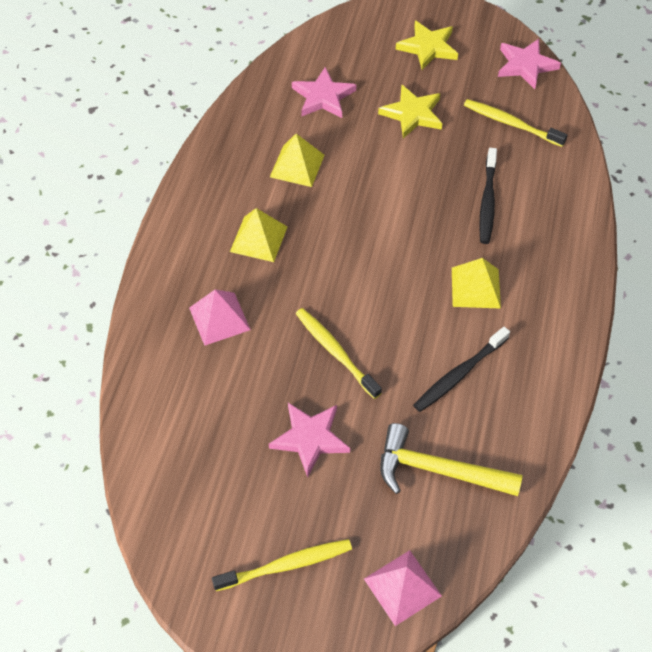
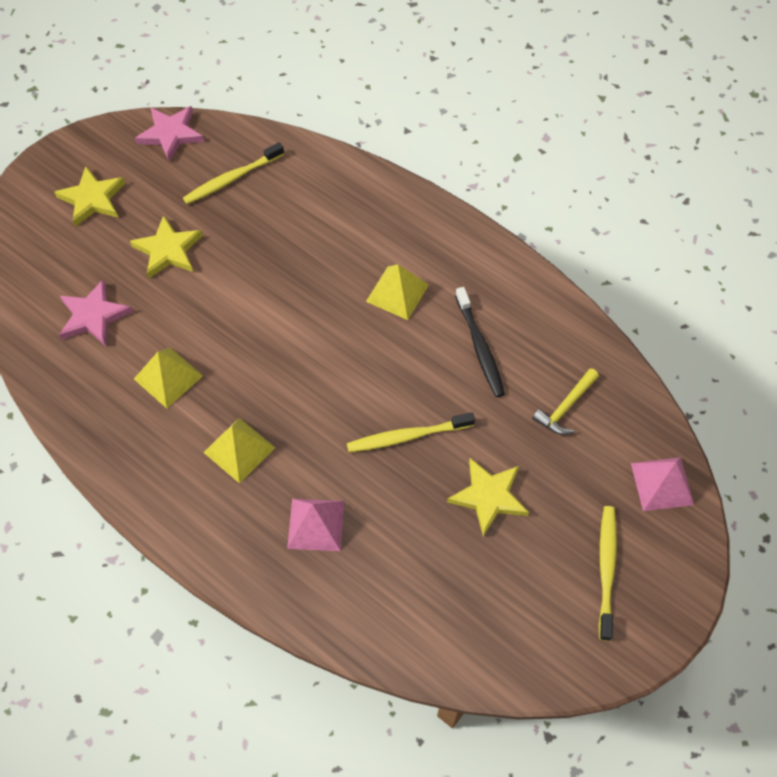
camera: 65 degrees left, 5 degrees up
pink star [269,403,350,478] -> yellow star [447,458,529,537]
yellow hammer [380,423,522,496] -> yellow hammer [532,368,599,435], size x0.62
black toothbrush [479,148,497,244] -> none

